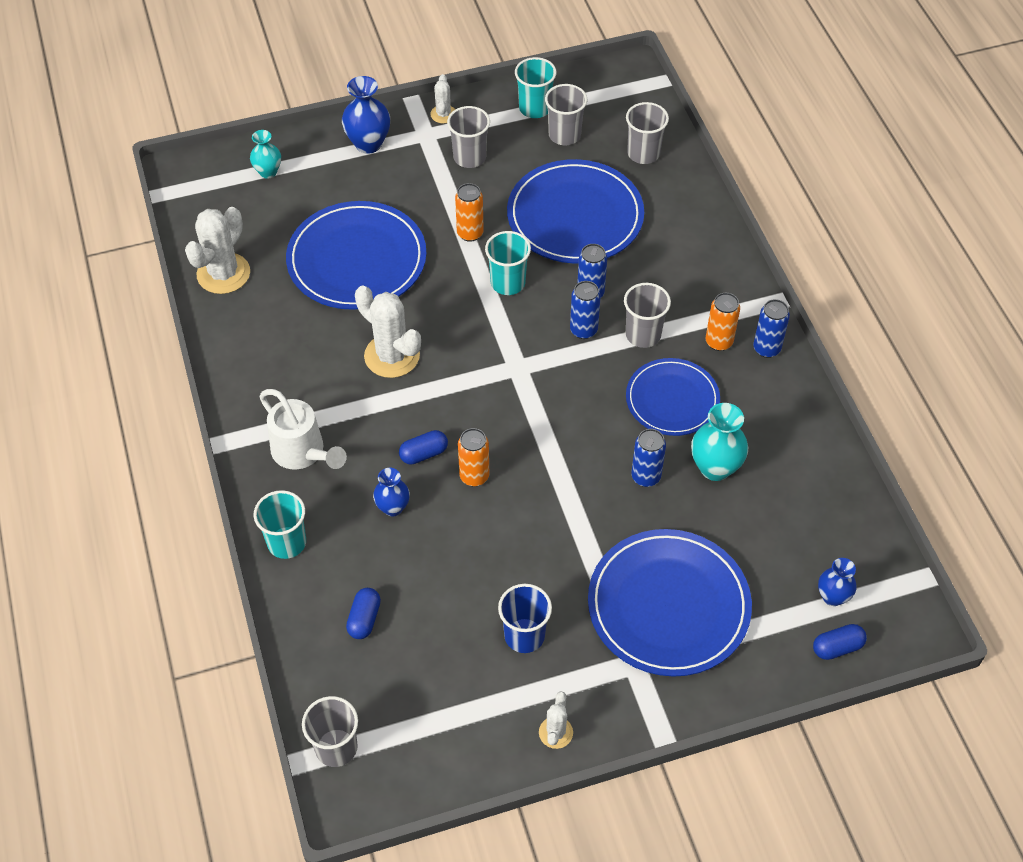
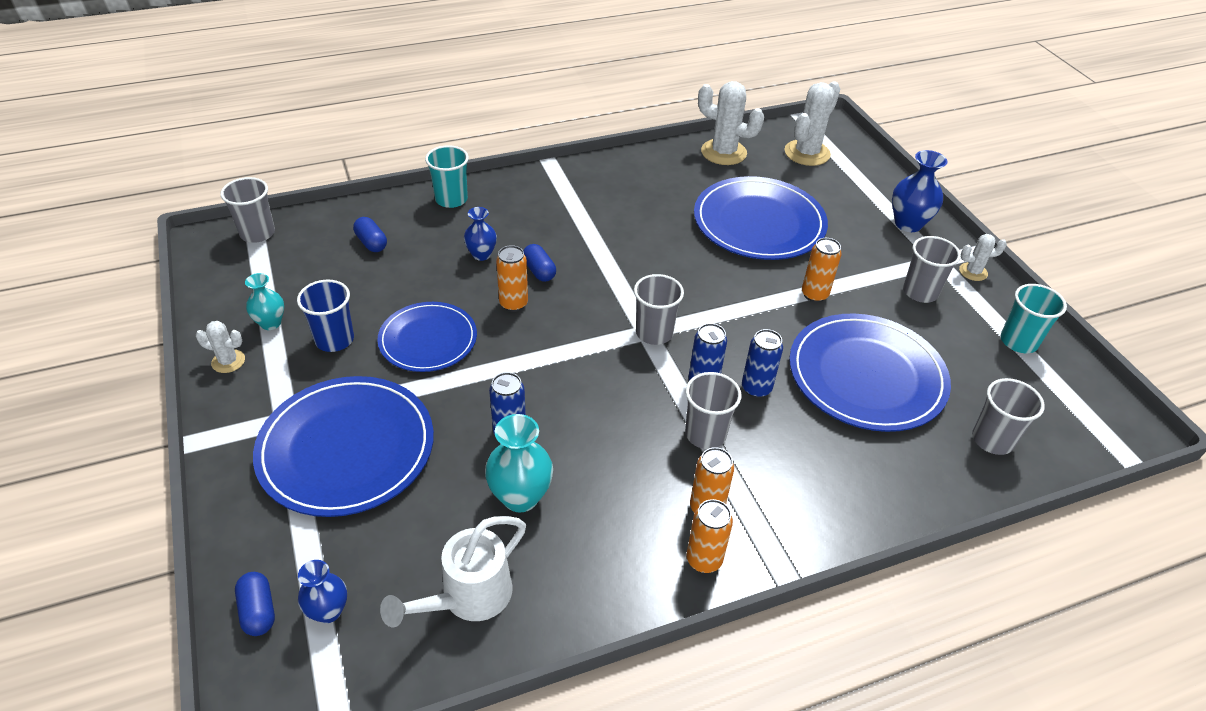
camera: 85 degrees right, 10 degrees down
turquoise vase [250,130,281,179] -> turquoise vase moved to [245,273,284,330]
white watering can [259,389,347,469] -> white watering can moved to [380,516,526,628]
blue capsule [346,588,381,639] -> blue capsule turned 45 degrees clockwise [353,217,387,252]
white cactus [355,286,421,378] -> white cactus moved to [784,81,840,166]
turquoise cup [485,231,531,295] -> none
grey cup [545,84,587,145] -> grey cup moved to [634,274,684,345]
blue plate [626,358,720,436] -> blue plate moved to [377,302,477,372]
blue can [753,299,790,358] -> orange can [686,499,733,573]

